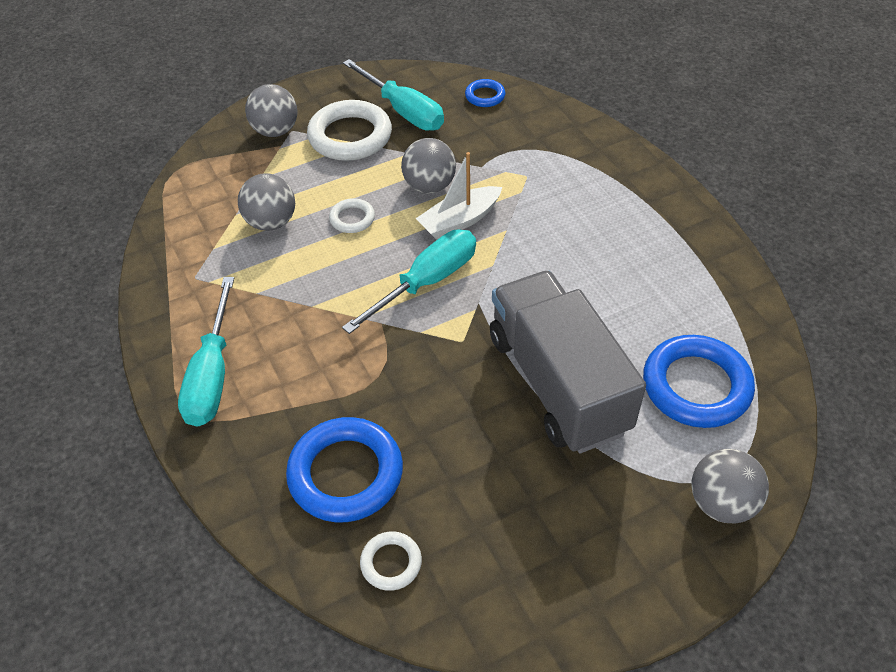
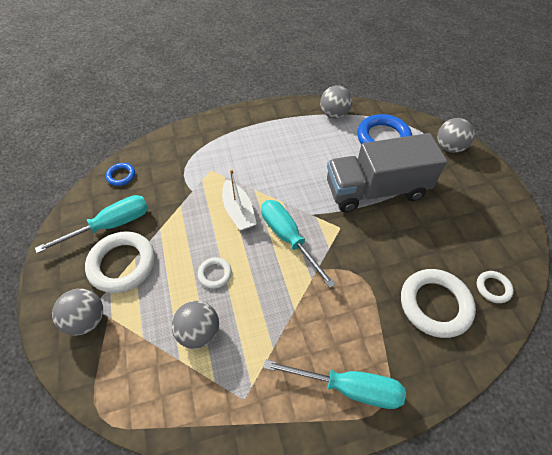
camera: 80 degrees left, 5 degrees up
blue ring [286,417,403,522] -> white ring [401,269,476,338]
grey ball [401,138,456,194] -> grey ball moved to [320,85,352,119]

